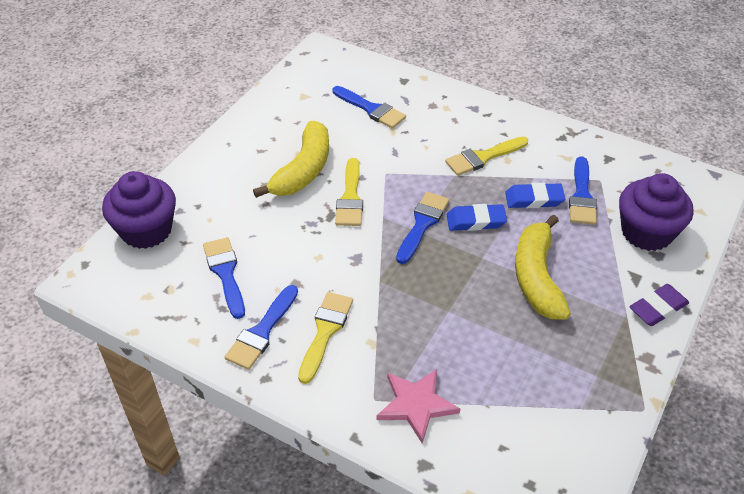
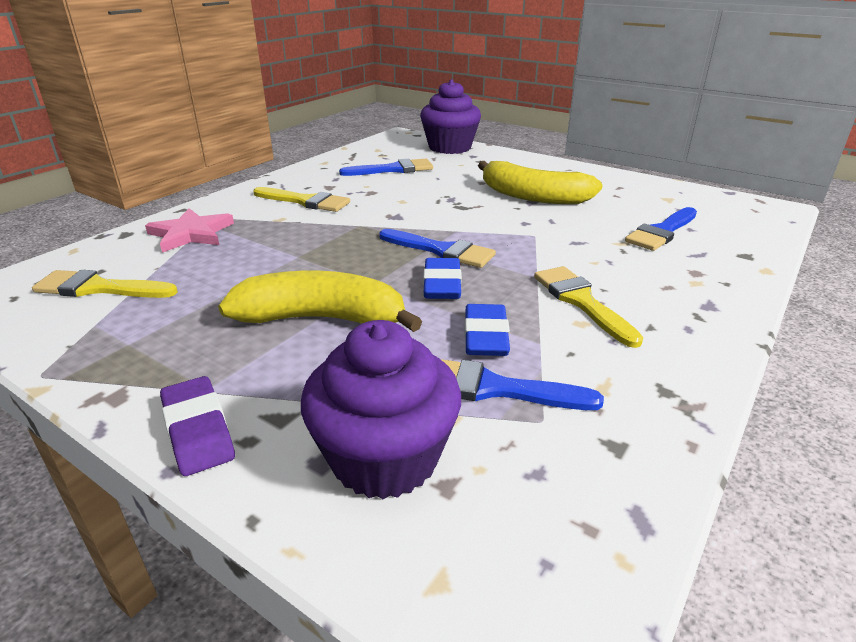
camera: 95 degrees right, 15 degrees down
blue brush [225,285,298,370] -> none
yellow brush [335,158,363,226] -> yellow brush moved to [32,270,178,298]

